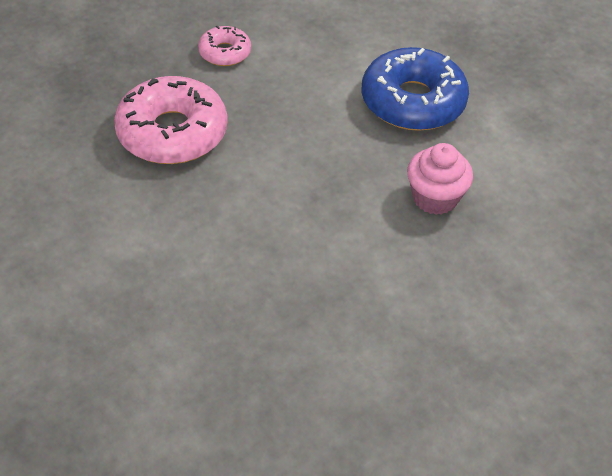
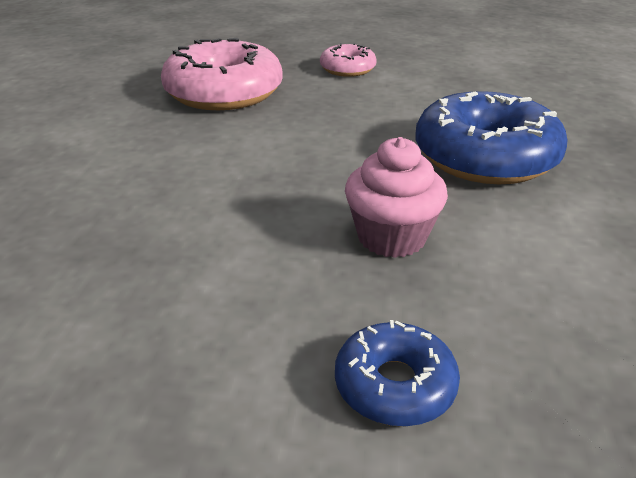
camera: 45 degrees right, 15 degrees down
none -> blue donut [335,320,460,426]

